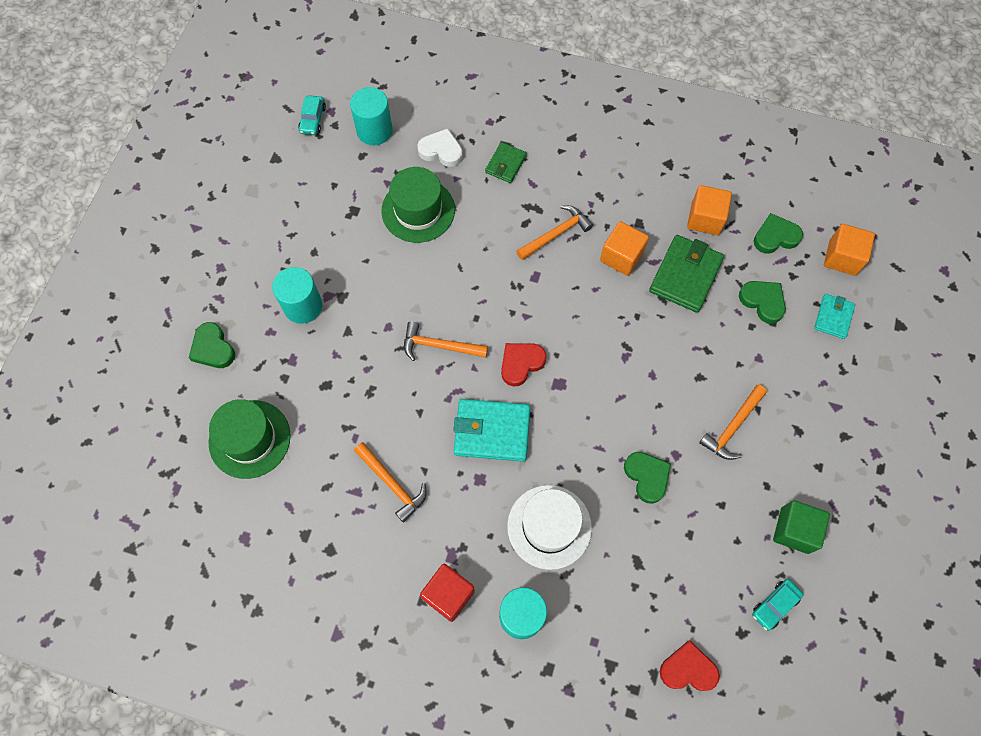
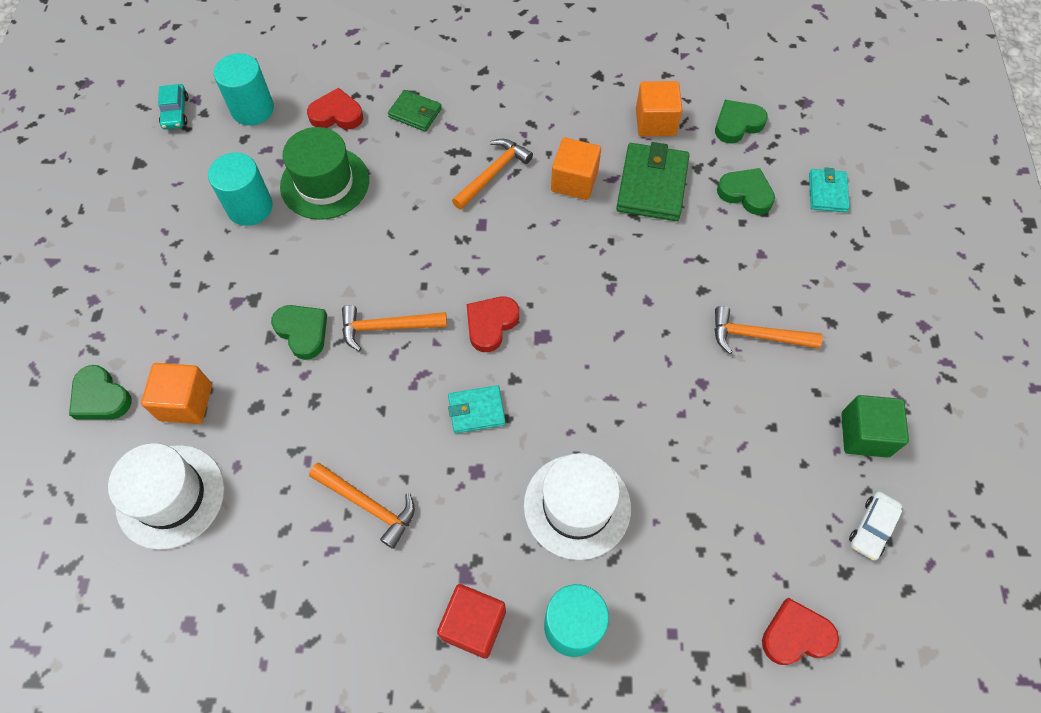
camera: 15 degrees left, 5 degrees down
green hat [208,399,291,479] -> white hat [108,443,224,550]
turquoise cylinder [272,267,322,324] -> turquoise cylinder moved to [208,153,273,226]
white heart [417,128,463,167] -> red heart [307,88,363,130]
turquoise wallet [453,399,530,462] -> turquoise wallet [448,385,506,433], size x0.58
green wallet [485,142,527,183] -> green wallet turned 75 degrees counterclockwise [388,90,442,132]
green heart [624,452,671,504] -> green heart moved to [271,305,327,360]
orange hammer [699,384,767,460] -> orange hammer turned 75 degrees clockwise [715,306,822,354]
turquoise car [752,579,804,631] -> white car [849,492,902,560]
orange cube [824,224,875,276] -> orange cube moved to [141,363,212,424]

